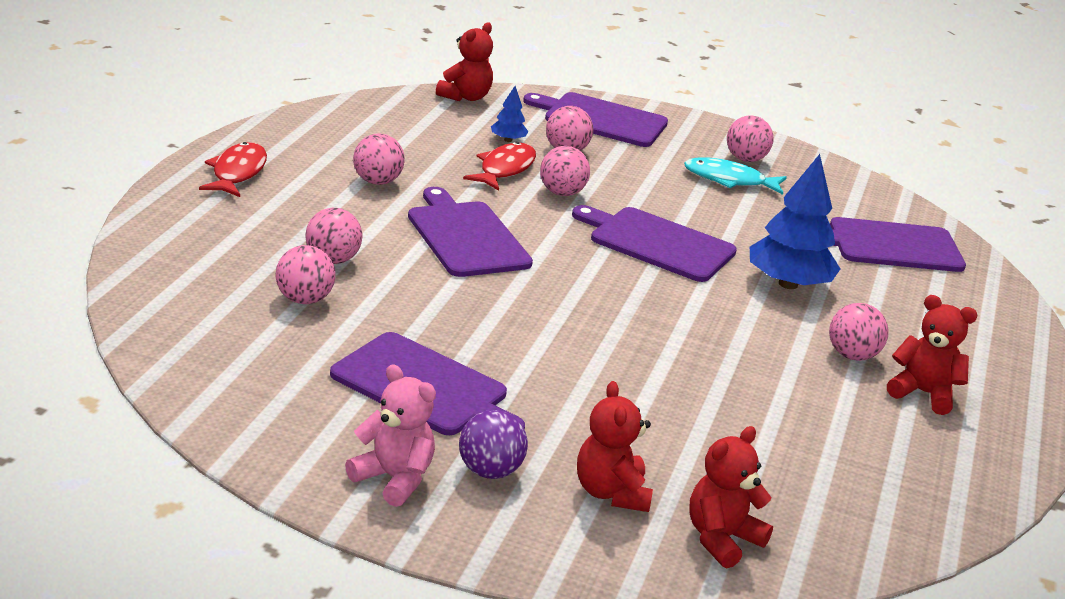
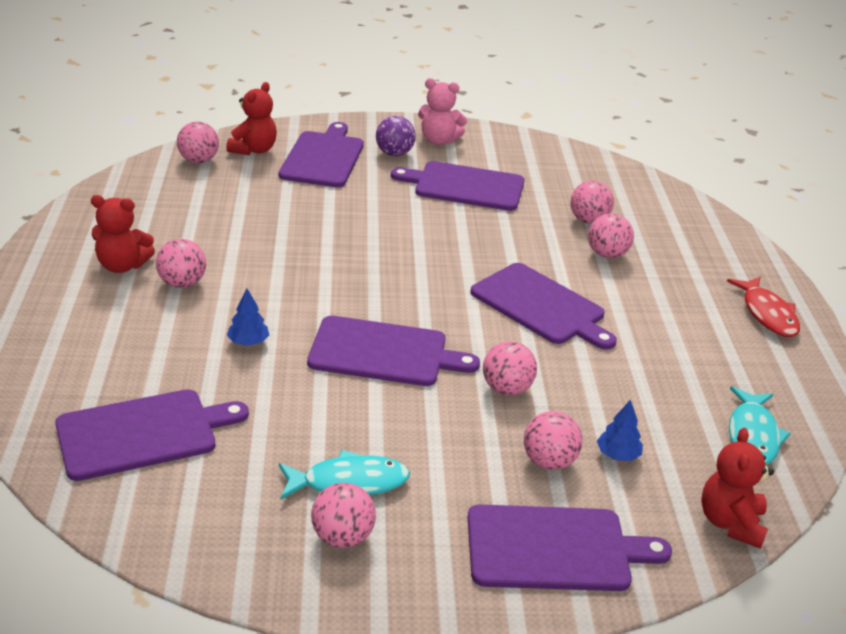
camera: 160 degrees right, 5 degrees up
pink ball [353,133,405,185] -> pink ball moved to [177,122,219,163]
red fish [463,142,536,191] -> none
red teddy bear [577,381,653,512] -> purple cutting board [279,122,364,187]
blue tree [750,154,840,289] -> blue tree [227,289,269,346], size x0.47
none -> turquoise fish [729,386,791,465]

